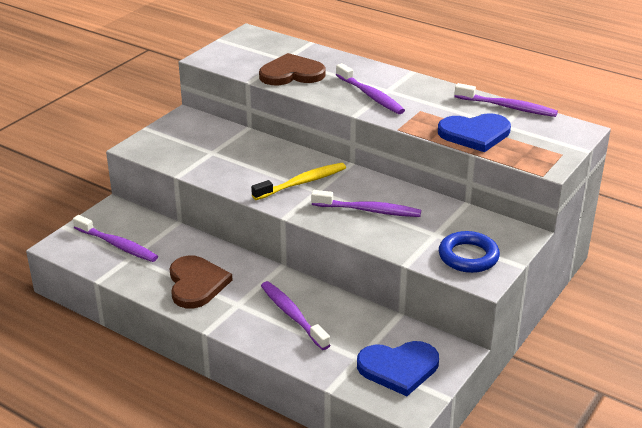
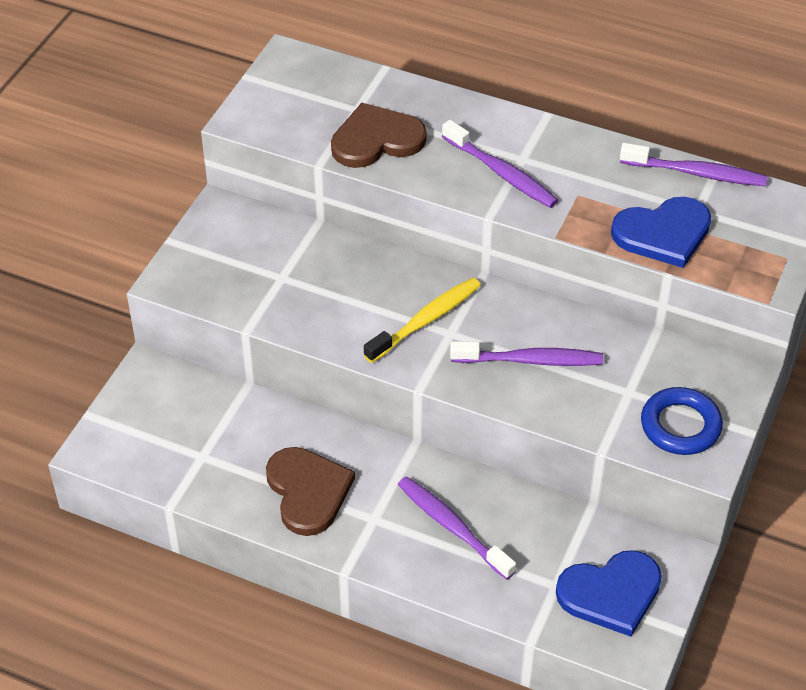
camera: 10 degrees left, 15 degrees up
purple toothbrush [73,215,158,262] -> none

